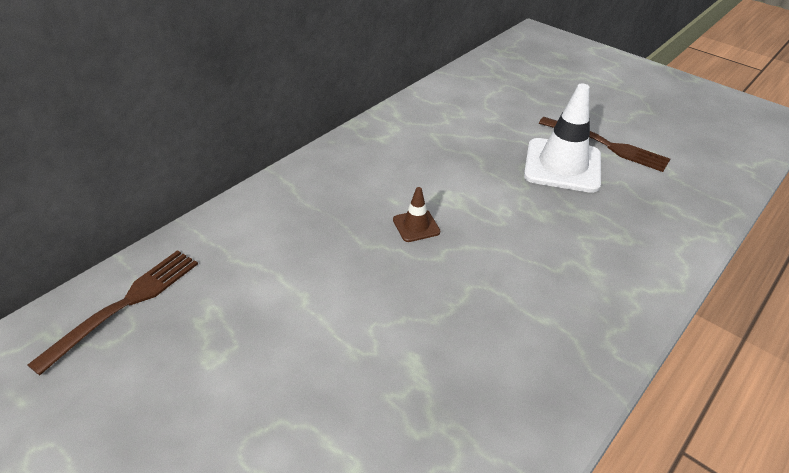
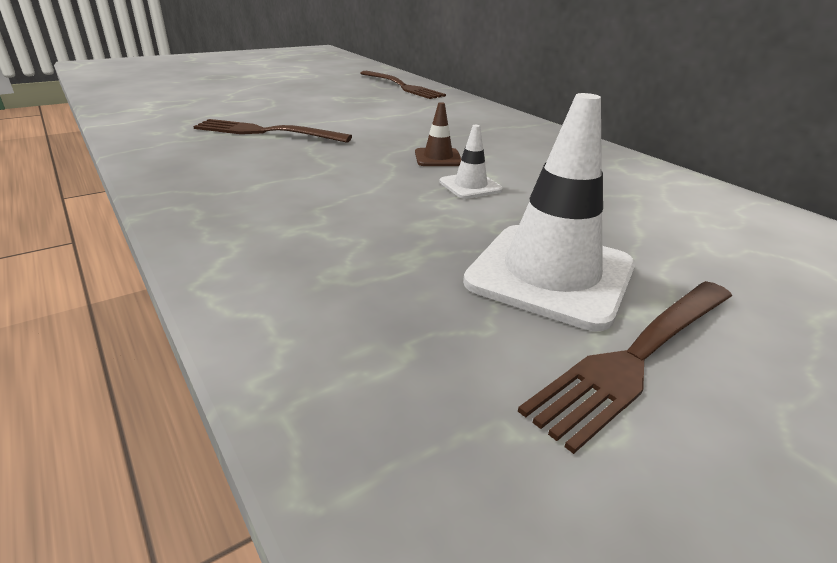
camera: 105 degrees right, 10 degrees down
none -> brown fork [193,119,352,143]
none -> white traffic cone [440,125,503,199]

